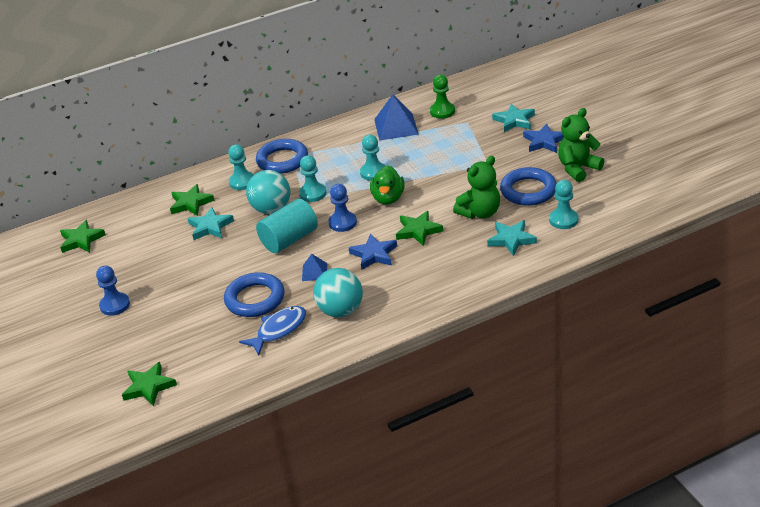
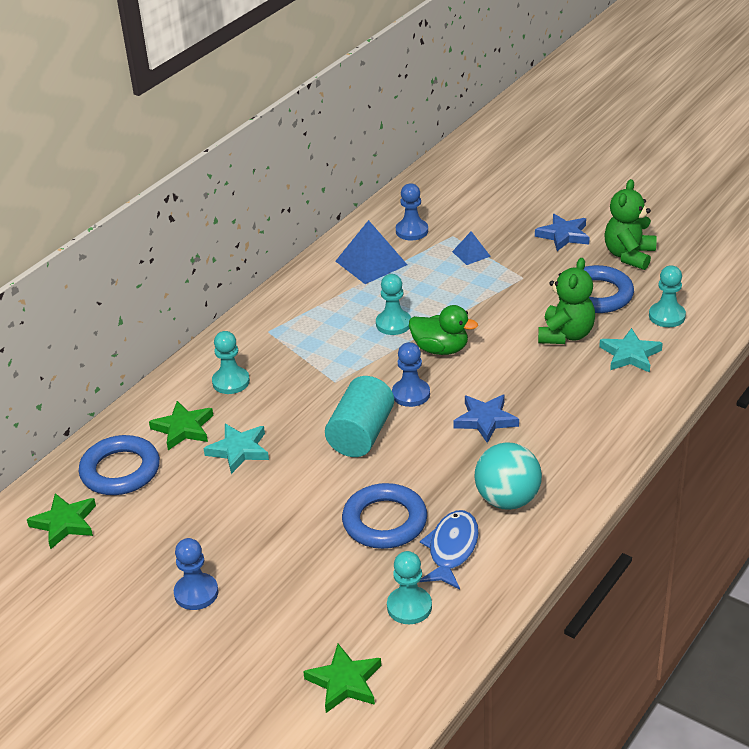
camera: 30 degrees left, 0 degrees up
turquoise ball [246,170,290,214] -> none
blue ring [256,139,308,173] -> blue ring moved to [79,435,160,495]
turquoise pawn [299,155,326,202] -> turquoise pawn moved to [387,551,432,624]
blue pyramid [302,254,327,281] -> blue pyramid moved to [452,231,491,265]
green duck [370,165,405,205] -> green duck turned 45 degrees counterclockwise [409,305,478,355]
green star [396,211,443,246] -> none
green pawn [430,75,455,119] -> blue pawn [396,183,428,241]
turquoise star [492,103,535,132] -> none

